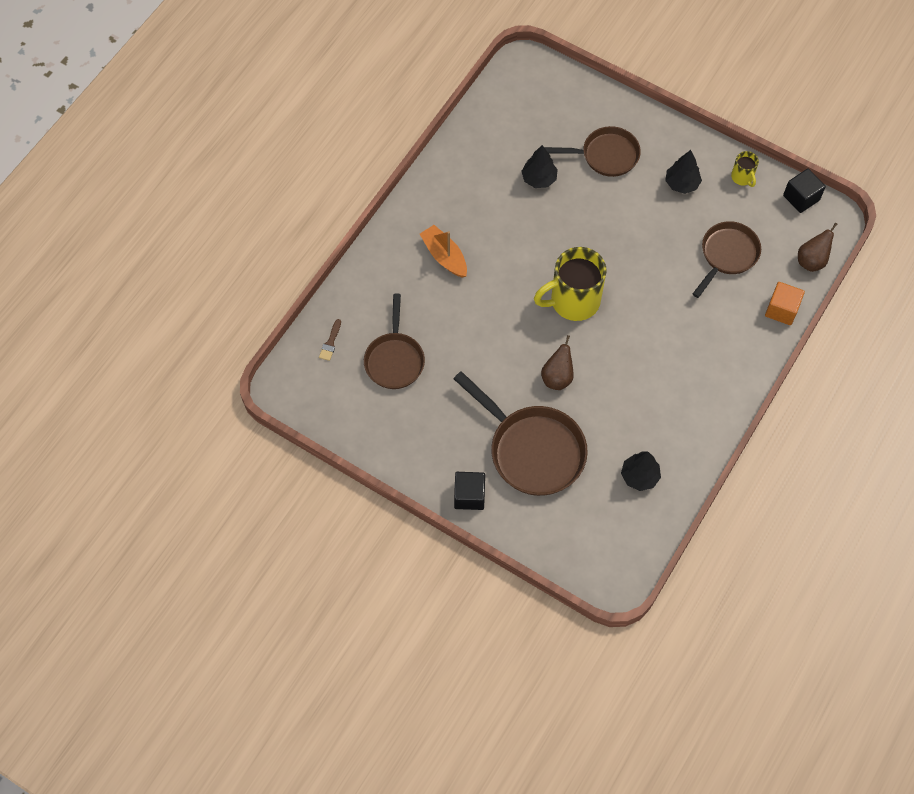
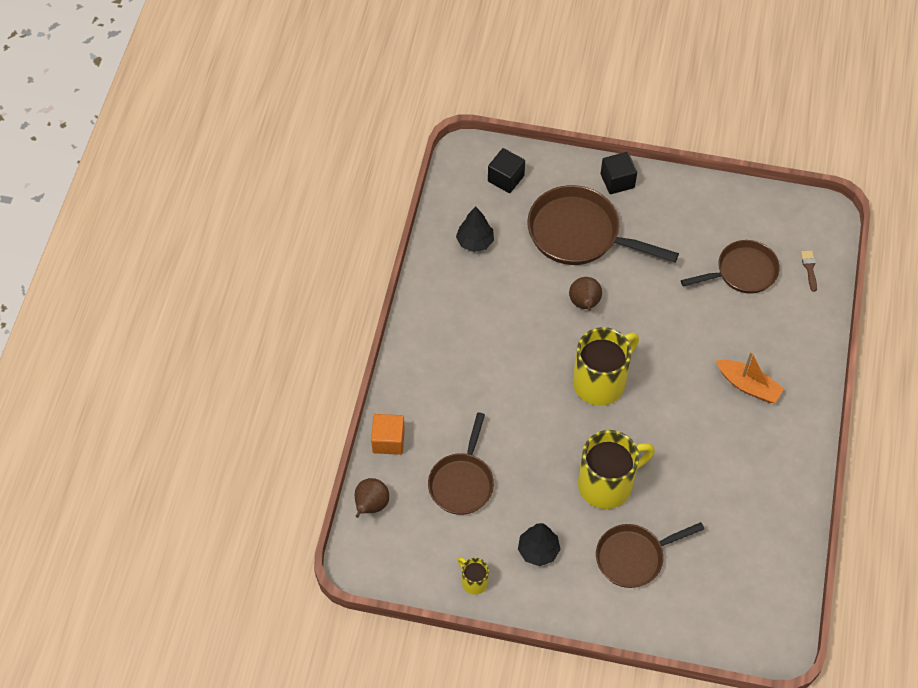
camera: 160 degrees right, 5 degrees down
brown pan [364,294,425,389] -> brown pan turned 90 degrees clockwise [681,240,780,294]
black tree [521,145,558,188] -> none
black cube [783,169,826,213] -> black cube moved to [488,148,525,193]
none -> yellow mug [578,430,655,509]

